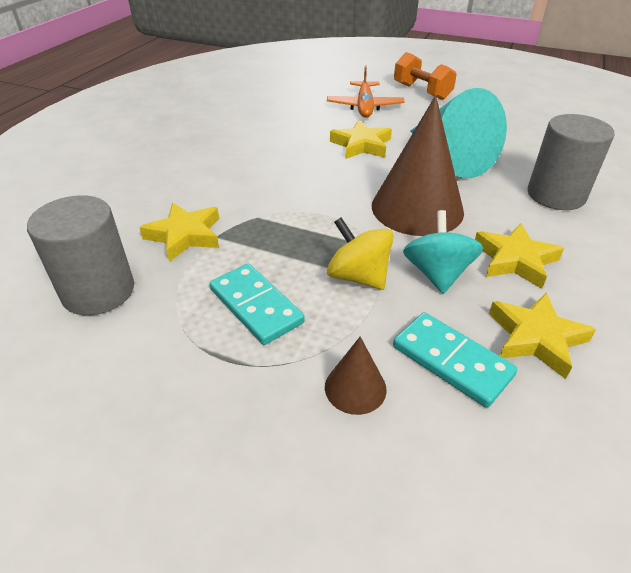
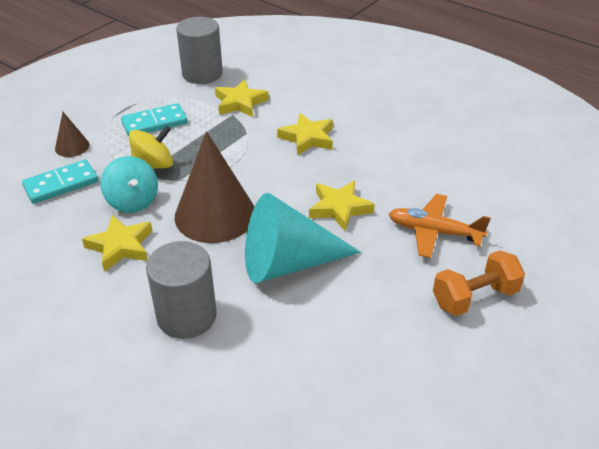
camera: 105 degrees right, 0 degrees up
turquoise spinning top [403,210,483,294] -> turquoise spinning top turned 45 degrees clockwise [101,156,158,213]
yellow star [489,293,596,379] -> yellow star moved to [277,113,333,156]

